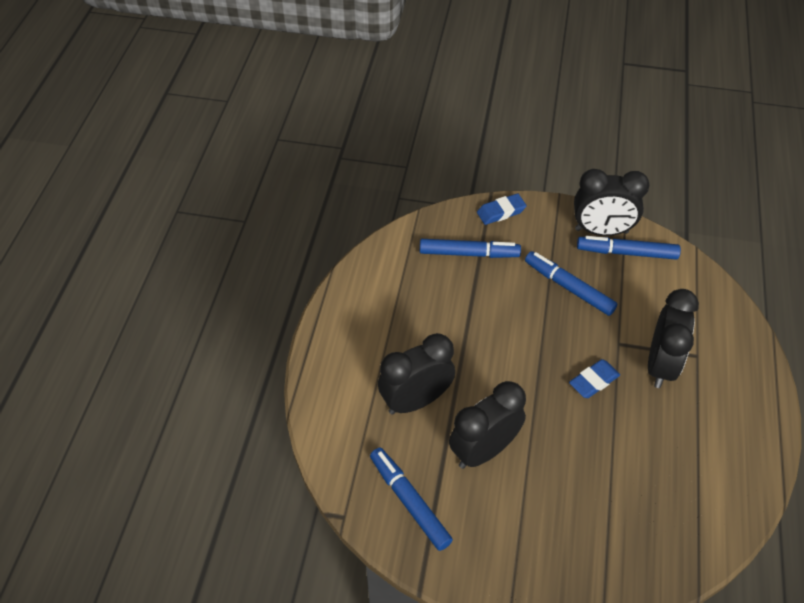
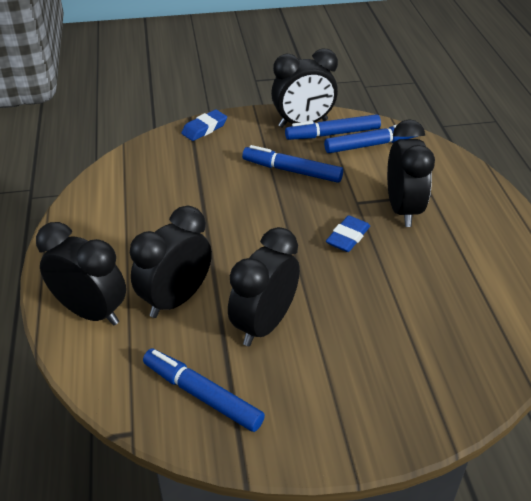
camera: 20 degrees left, 10 degrees down
blue marker [420,239,521,258] -> blue marker moved to [324,125,418,153]
none -> black clock [36,222,126,326]

